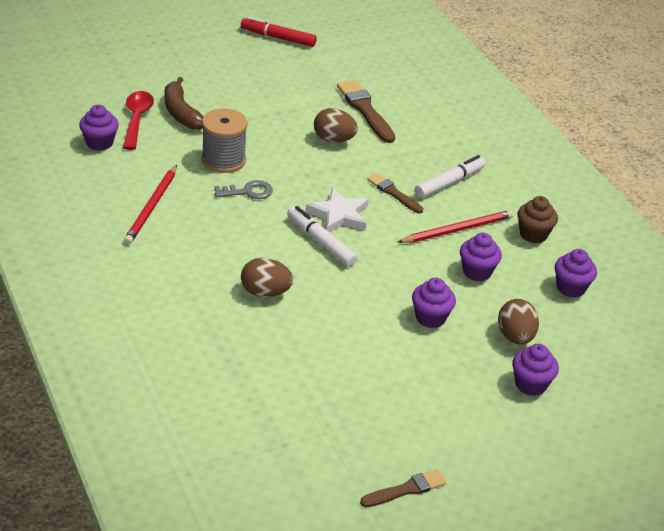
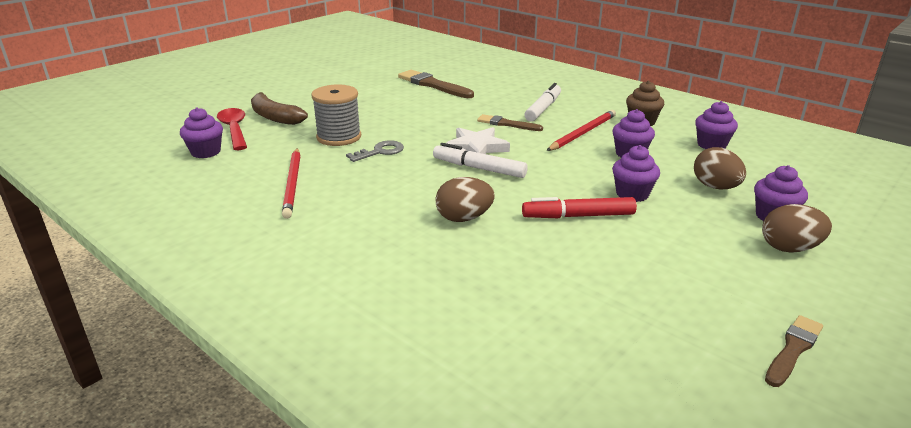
camera: 20 degrees left, 10 degrees down
red marker [241,16,317,47] -> red marker moved to [522,197,637,218]
brown egg [314,108,358,143] -> brown egg moved to [762,204,832,253]

